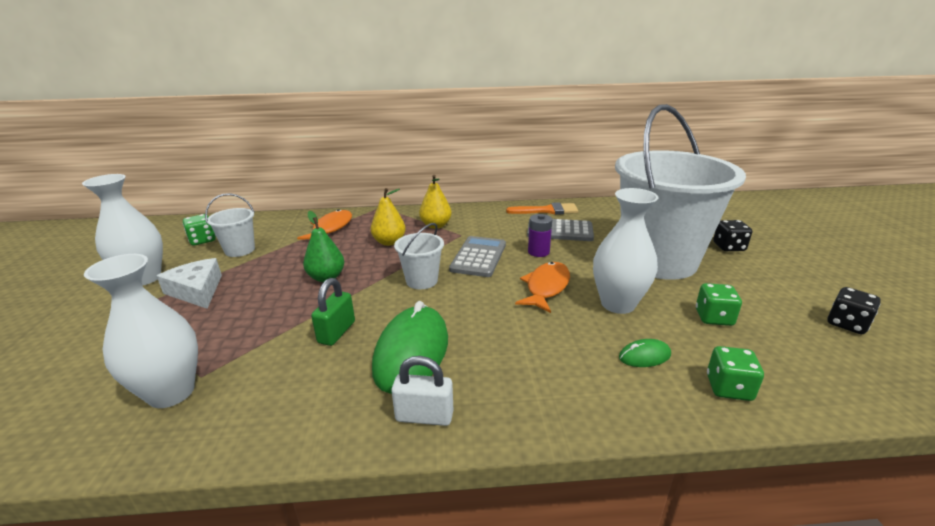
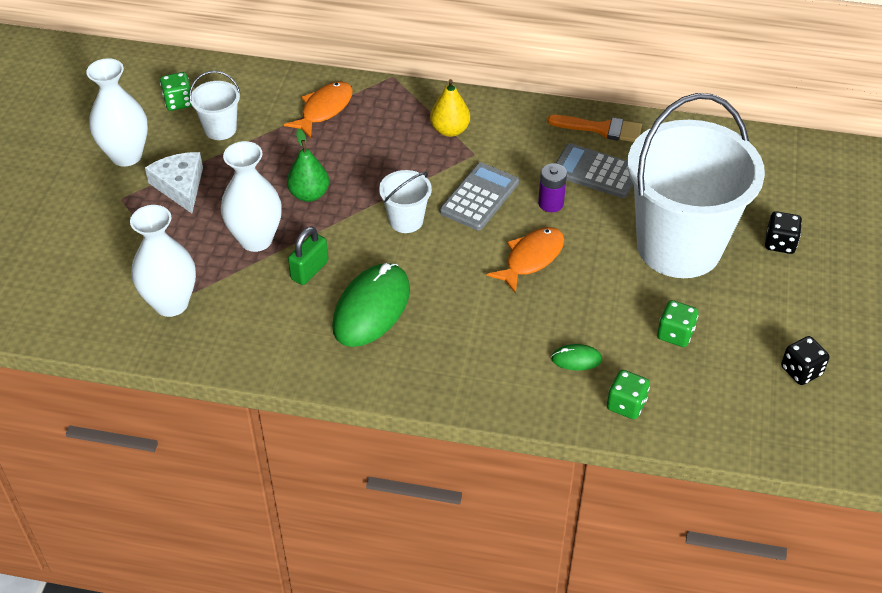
camera: 15 degrees right, 20 degrees up
yellow pear [371,188,406,246] -> none
white padlock [391,356,453,426] -> none
white vase [593,188,659,314] -> white vase moved to [221,141,282,252]

